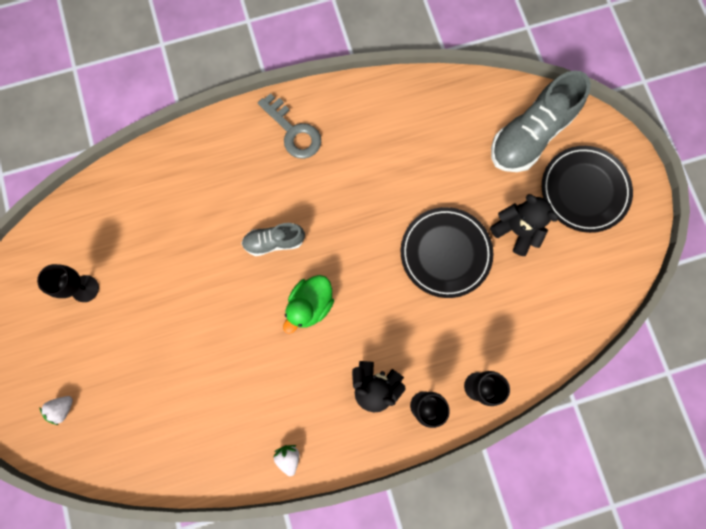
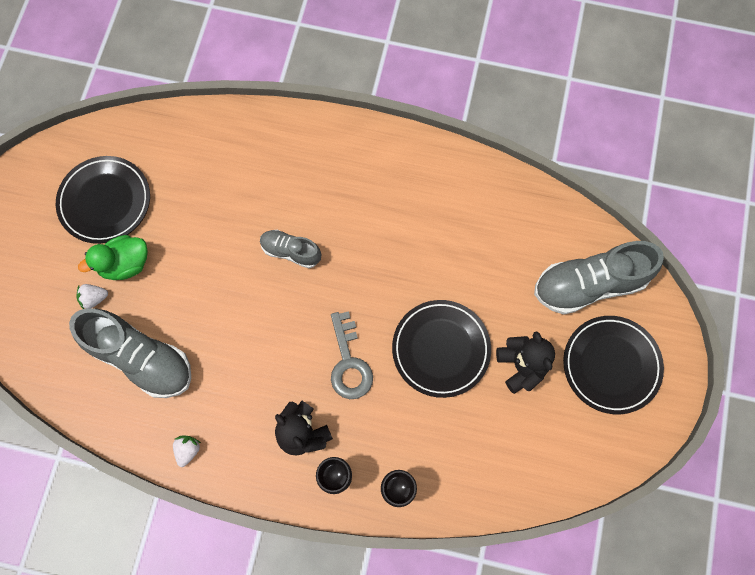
camera: 30 degrees right, 5 degrees down
black goblet [37,264,99,302] -> black plate [56,156,150,244]
white strawberry [39,396,73,425] -> white strawberry moved to [76,284,108,309]
grey key [258,93,321,159] -> grey key moved to [331,311,373,399]
green duck [283,275,334,334] -> green duck moved to [78,235,148,280]
none -> grey shoe [69,308,191,398]

